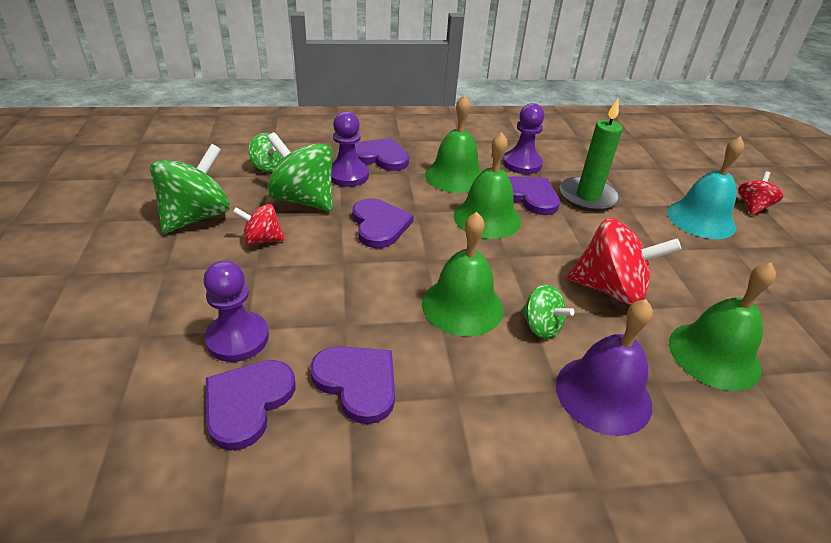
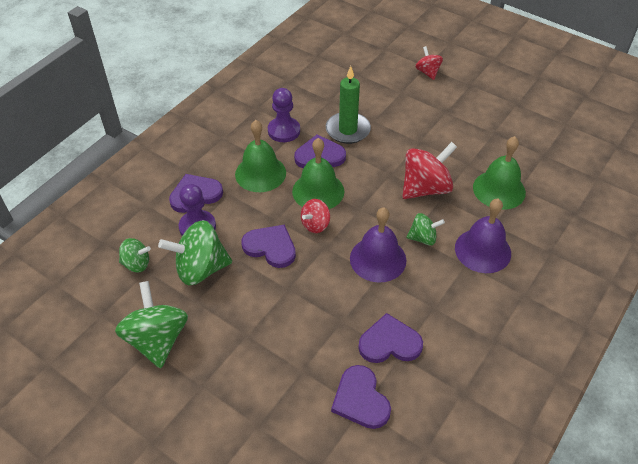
camera: 45 degrees left, 10 degrees up
purple pawn [203,260,269,362] -> none
red spinning top [233,204,285,245] -> red spinning top moved to [301,199,330,233]
green bell [422,212,504,336] -> purple bell [350,207,407,283]
turquoise bell [667,136,744,239] -> none

